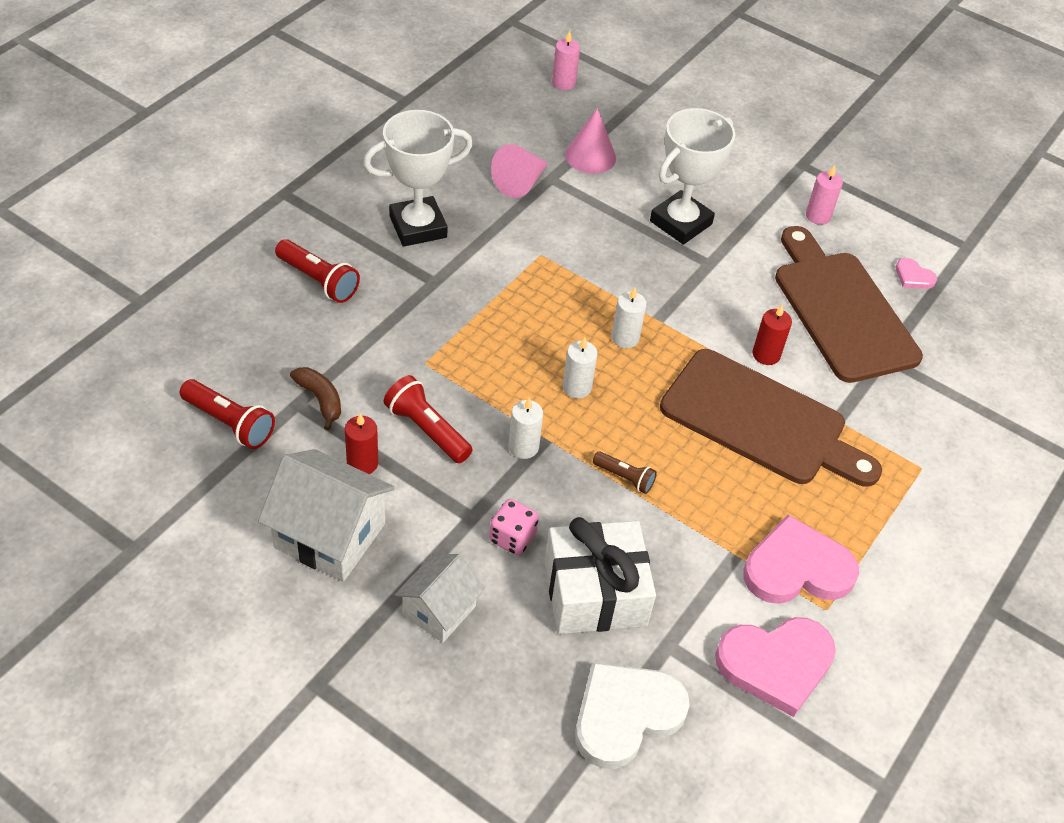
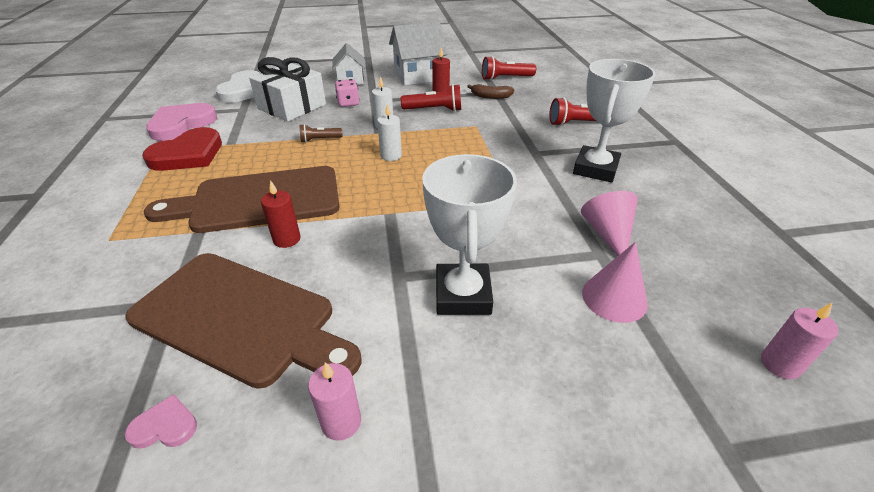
camera: 140 degrees right, 10 degrees down
white candle [611,287,647,348] -> none
pink heart [743,515,859,604] -> red heart [142,127,222,171]

